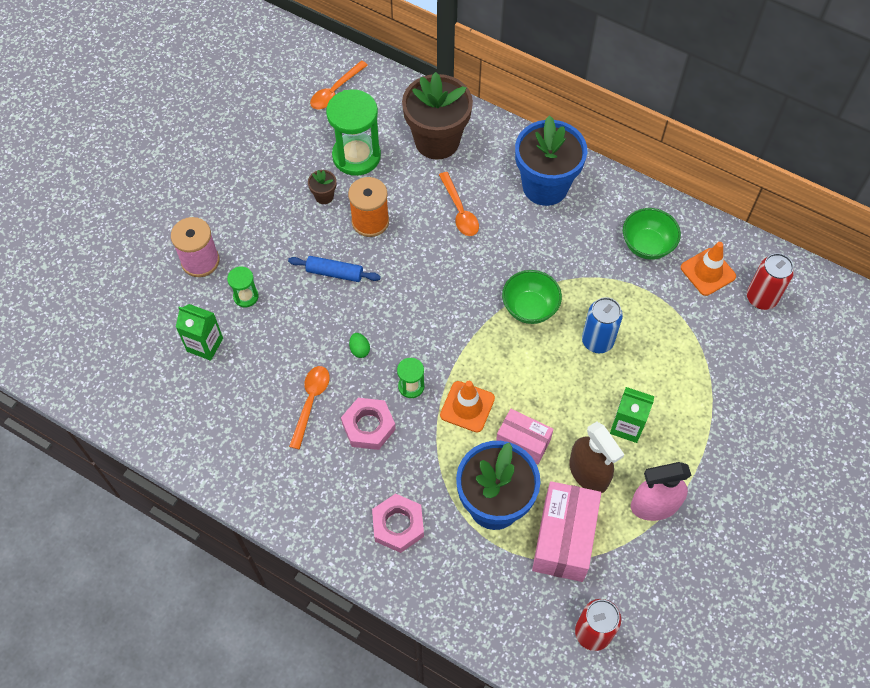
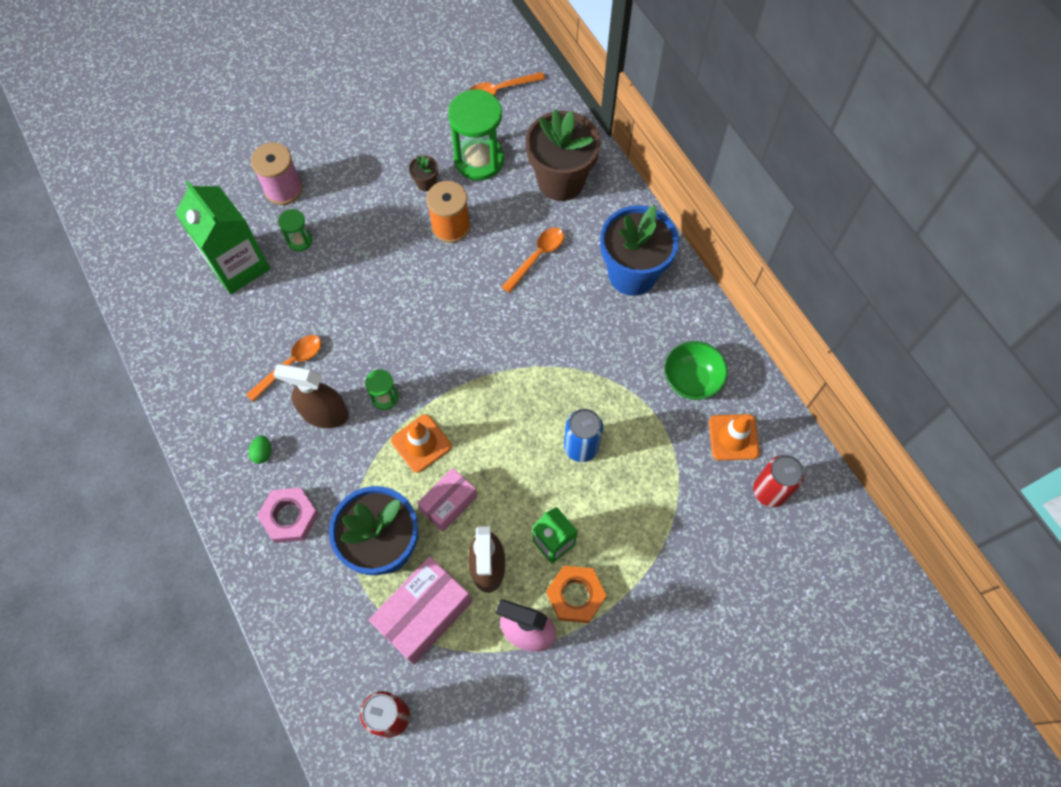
camera: 30 degrees right, 5 degrees up
green carton [176,304,223,361] -> green carton [175,181,270,294], size x1.73
blue rolling pin [288,256,381,282] -> none
pink nut [341,398,396,450] -> brown spray bottle [273,364,349,428]
green egg [349,333,370,358] -> green egg moved to [249,435,271,464]
orange spoon [439,172,479,236] -> orange spoon turned 150 degrees counterclockwise [502,227,564,293]
pink box [496,409,553,465] -> pink box turned 75 degrees clockwise [417,468,477,532]
green bowl [502,270,562,324] -> none
none -> orange nut [546,566,607,623]

